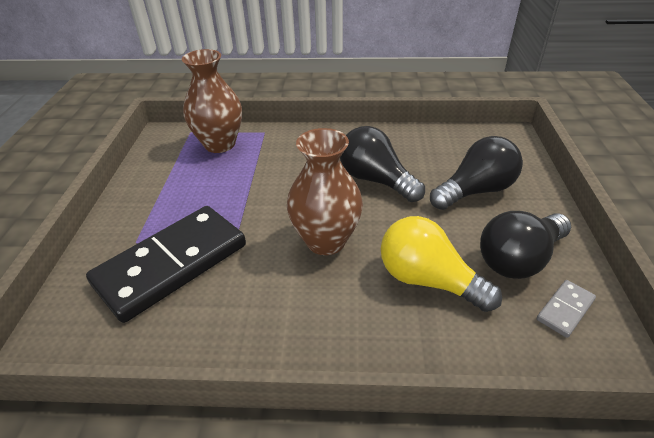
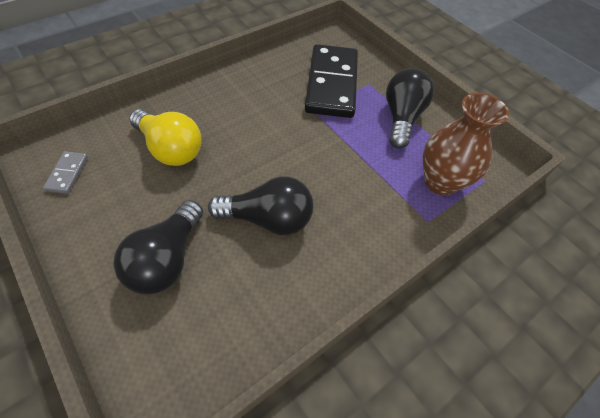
camera: 135 degrees right, 15 degrees up
brown vase [287,128,363,255] -> none
yellow light bulb [381,216,502,312] -> yellow light bulb turned 45 degrees clockwise [129,109,202,166]
black light bulb [480,211,571,279] -> black light bulb moved to [386,68,434,149]

